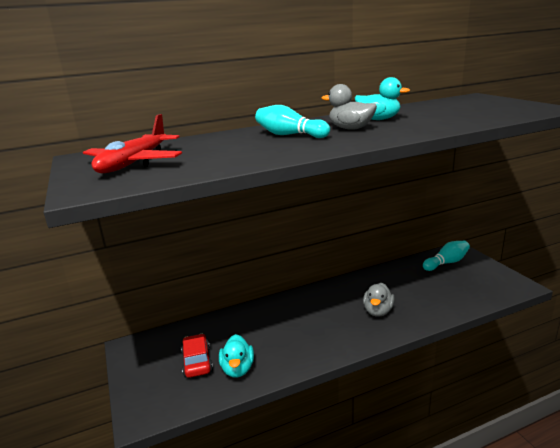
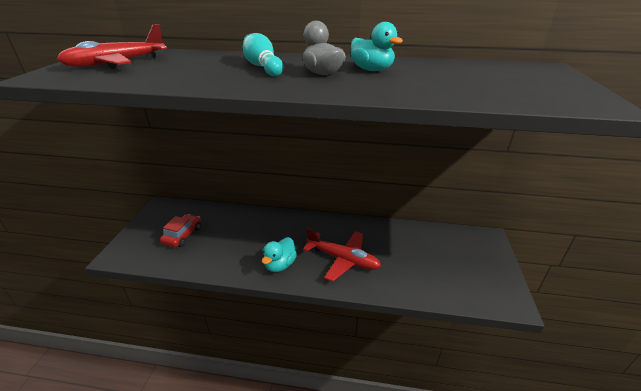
camera: 30 degrees right, 10 degrees up
turquoise duck [219,334,254,378] -> turquoise duck moved to [262,237,297,272]
grey duck [363,283,395,317] -> red plane [303,227,381,282]
turquoise bowling pin [423,241,470,271] -> none

